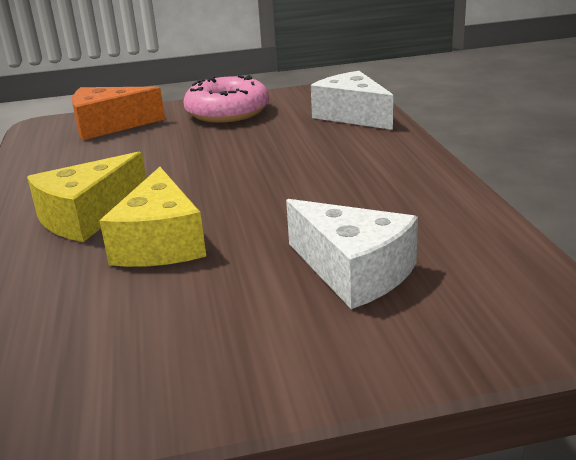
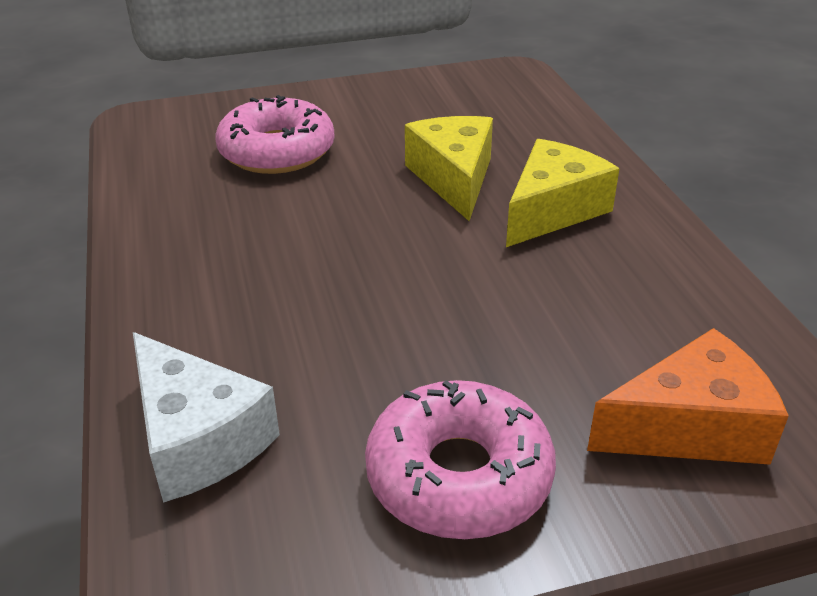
camera: 175 degrees right, 10 degrees up
white cheese [286,199,418,309] -> pink donut [216,95,335,174]

